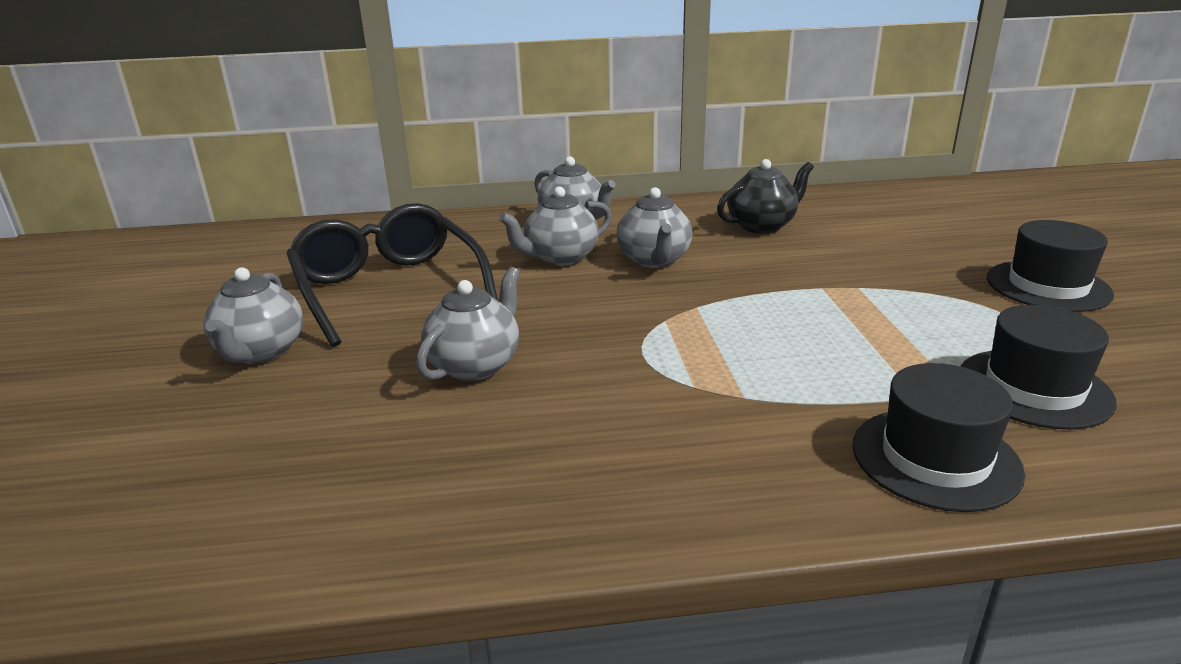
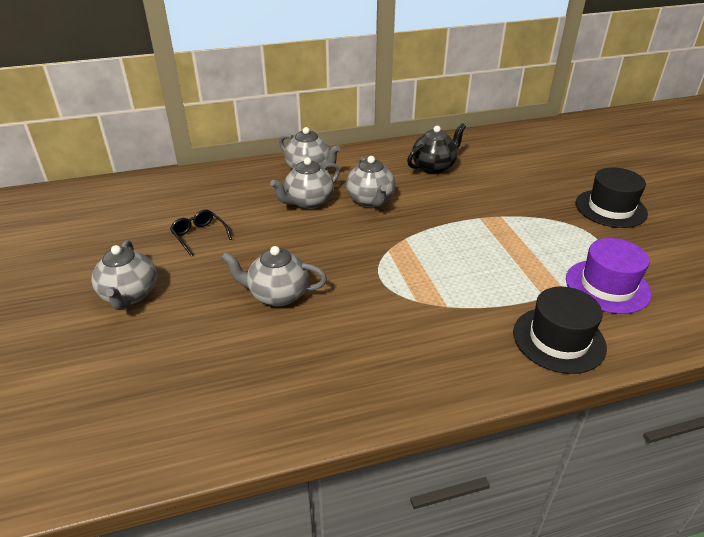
camera: 10 degrees left, 10 degrees up
black glasses [286,203,498,347] -> black glasses [170,210,232,256], size x0.42
grey teapot [416,267,520,381] -> grey teapot turned 105 degrees counterclockwise [221,246,327,306]
black hat [960,305,1117,429] -> purple hat [566,238,652,314]

